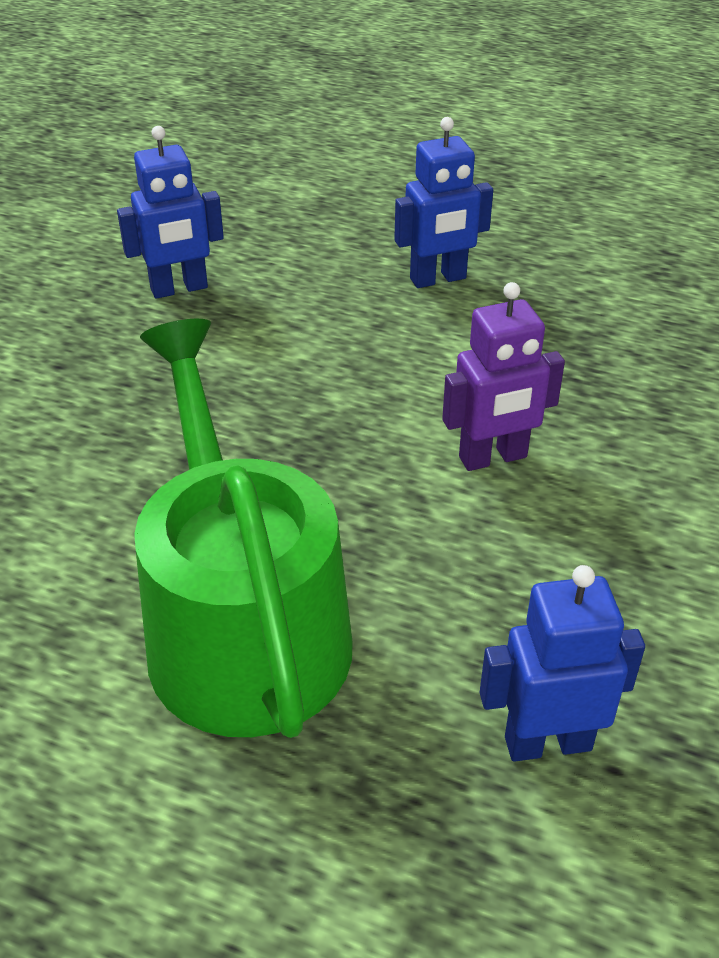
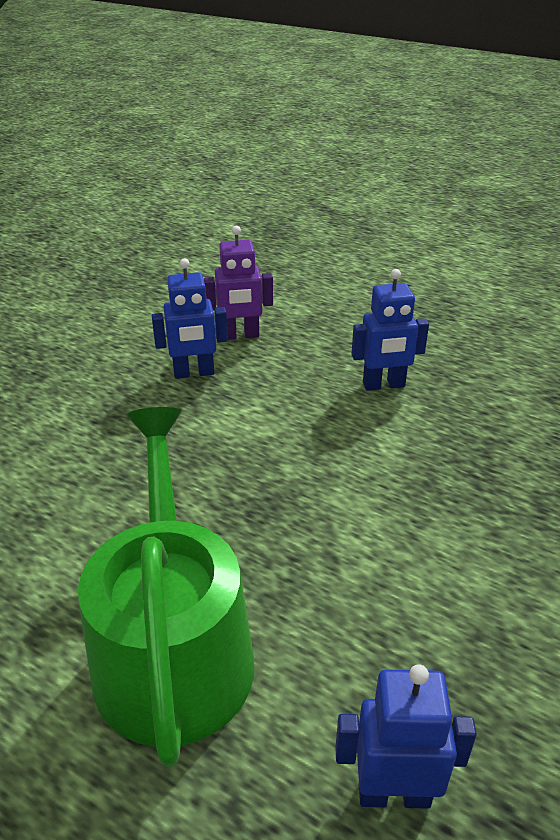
camera: 10 degrees right, 5 degrees down
purple robot [442,282,565,471] -> purple robot moved to [204,226,273,340]

